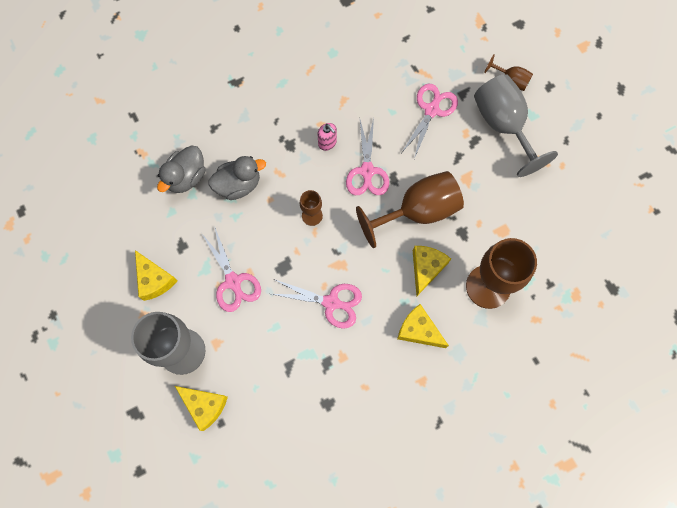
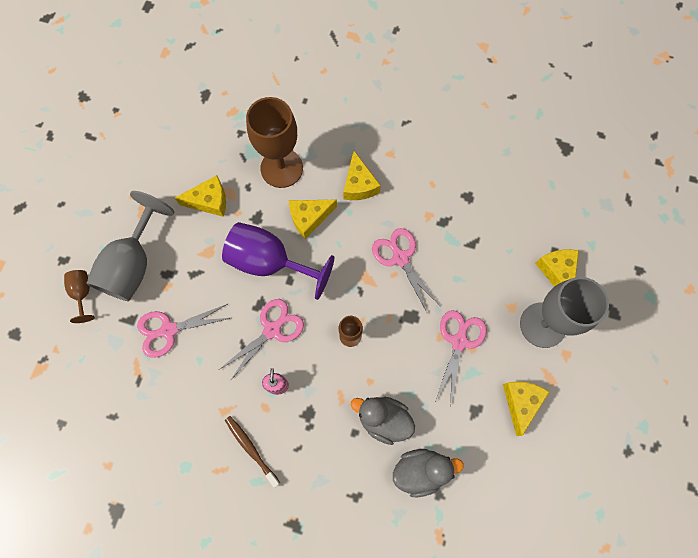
camera: 135 degrees left, 0 degrees up
brown goblet [356,171,464,248] -> purple goblet [222,222,334,300]
none -> yellow cheese [175,175,226,217]
none -> brown toothbrush [225,416,280,488]

